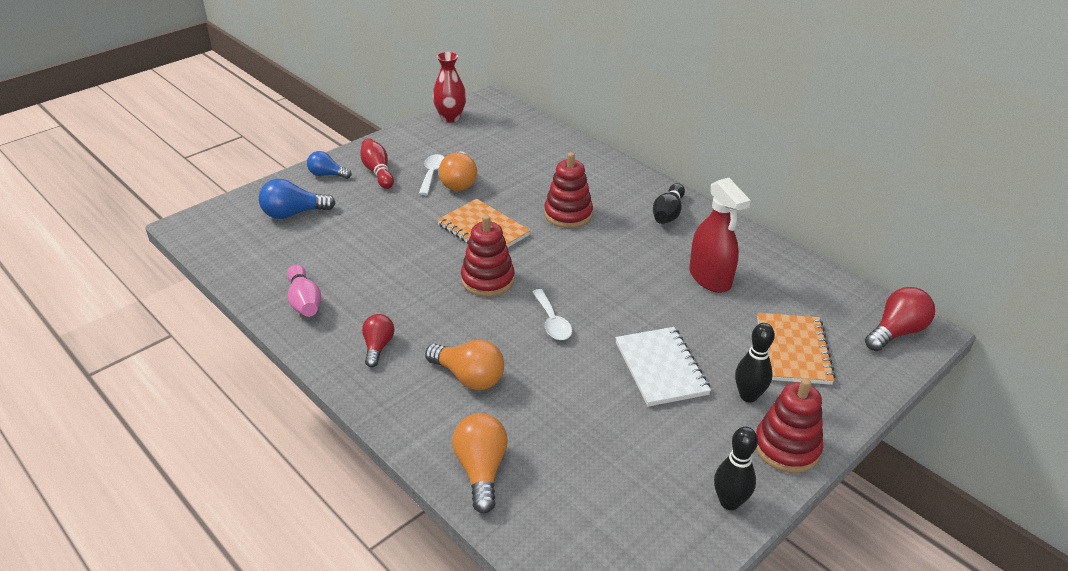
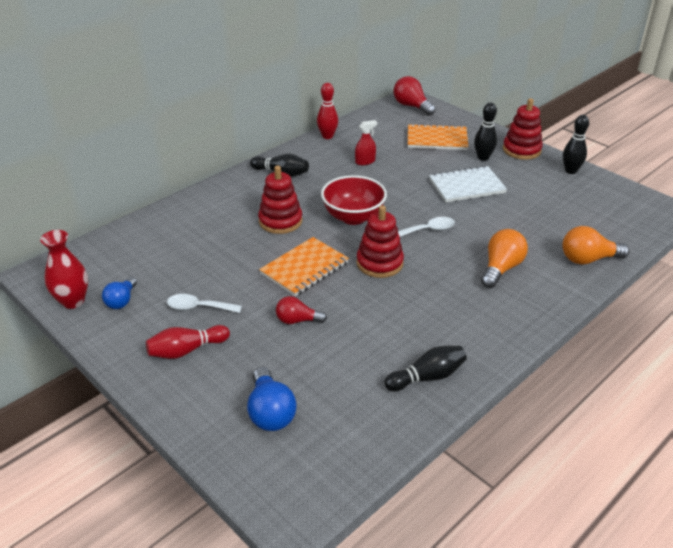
camera: 90 degrees left, 0 degrees up
pink bowling pin [287,264,321,317] -> black bowling pin [384,346,467,391]
blue light bulb [307,151,352,179] -> blue light bulb moved to [102,277,137,309]
red light bulb [362,314,394,367] -> red light bulb moved to [276,296,327,324]
orange light bulb [439,151,477,191] -> none
red spray bottle [689,178,751,293] -> red spray bottle [355,120,377,165], size x0.53
none -> red bowling pin [317,83,338,139]
none -> red bowl [321,175,387,225]

